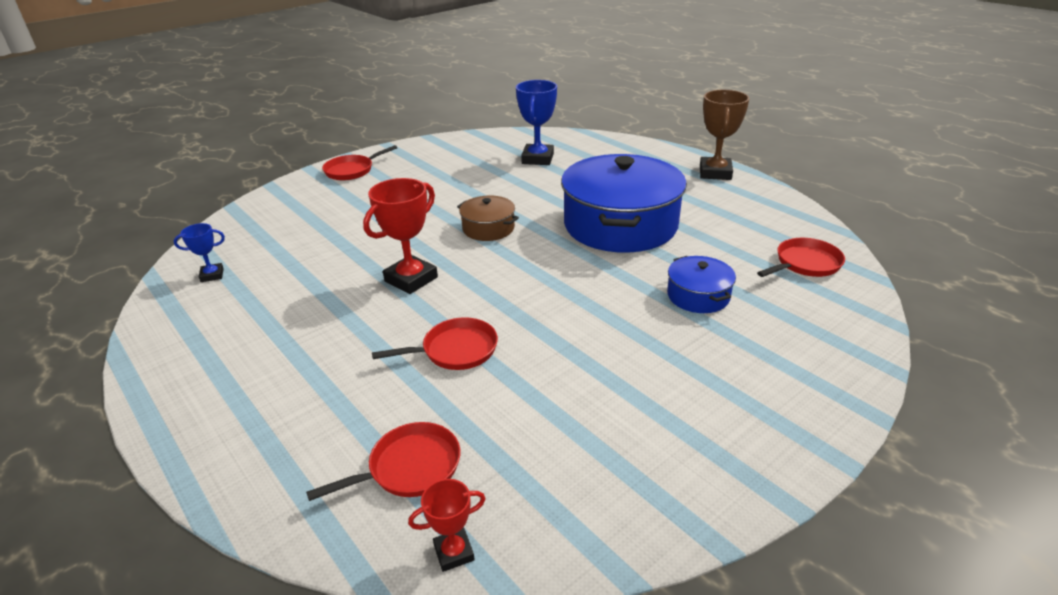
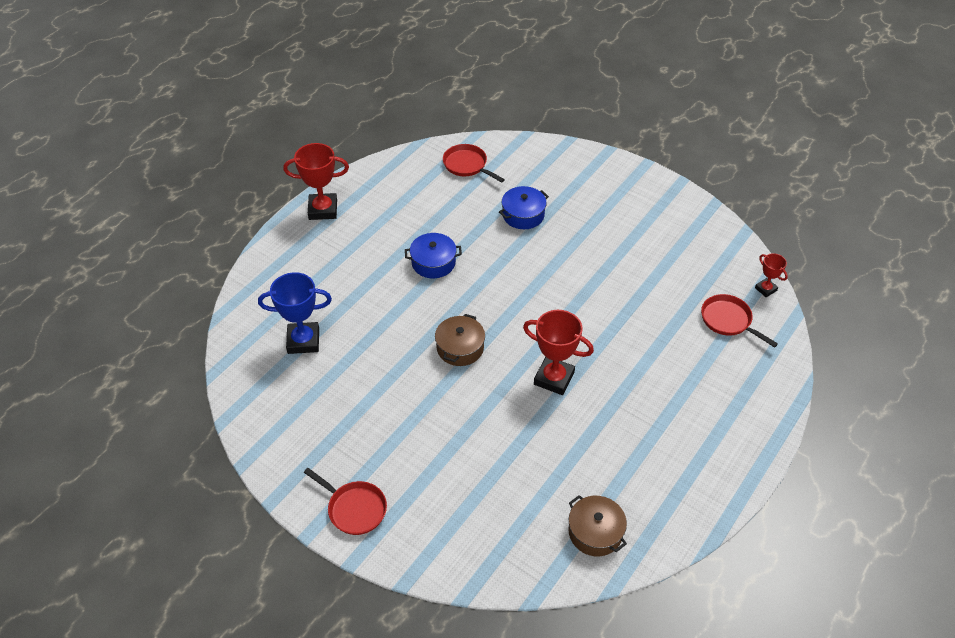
camera: 105 degrees left, 15 degrees up
blue trophy [174,223,225,282] -> brown pot [569,495,627,556]
red pan [372,317,498,370] -> none
blue pot [561,154,687,253] -> blue pot [405,233,462,278], size x0.46
brown trophy [700,90,750,180] -> red trophy [283,143,349,220]

